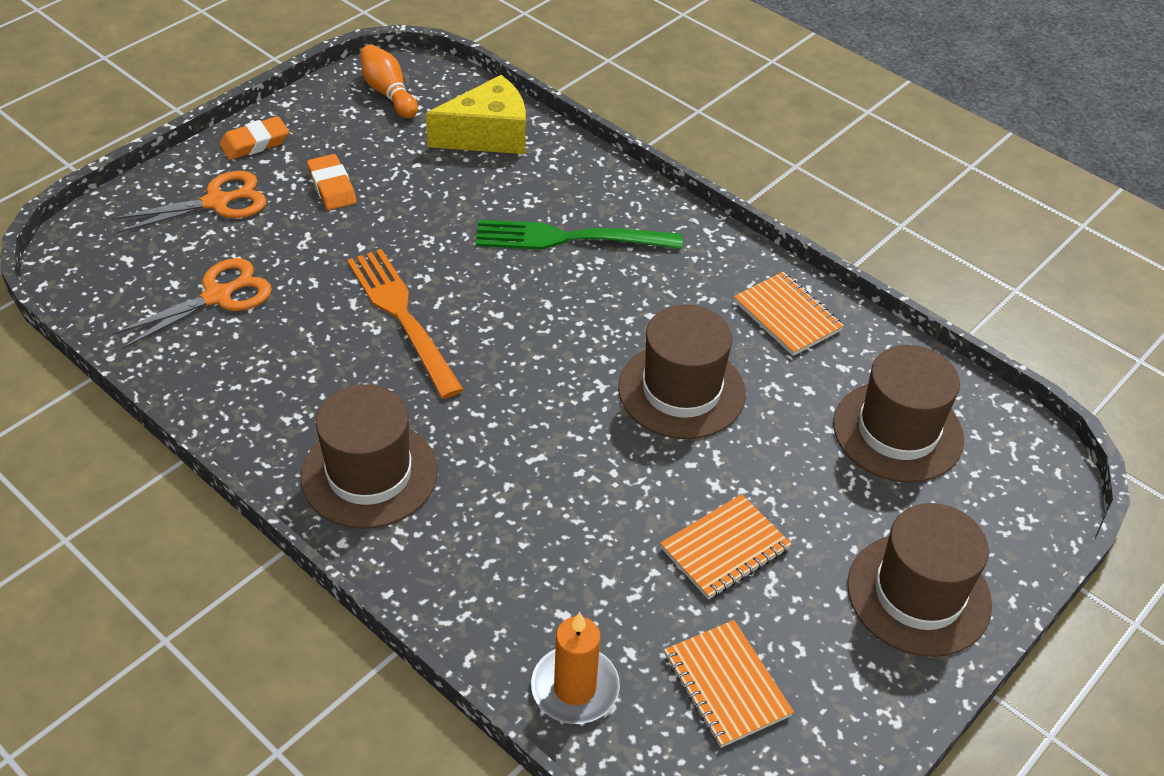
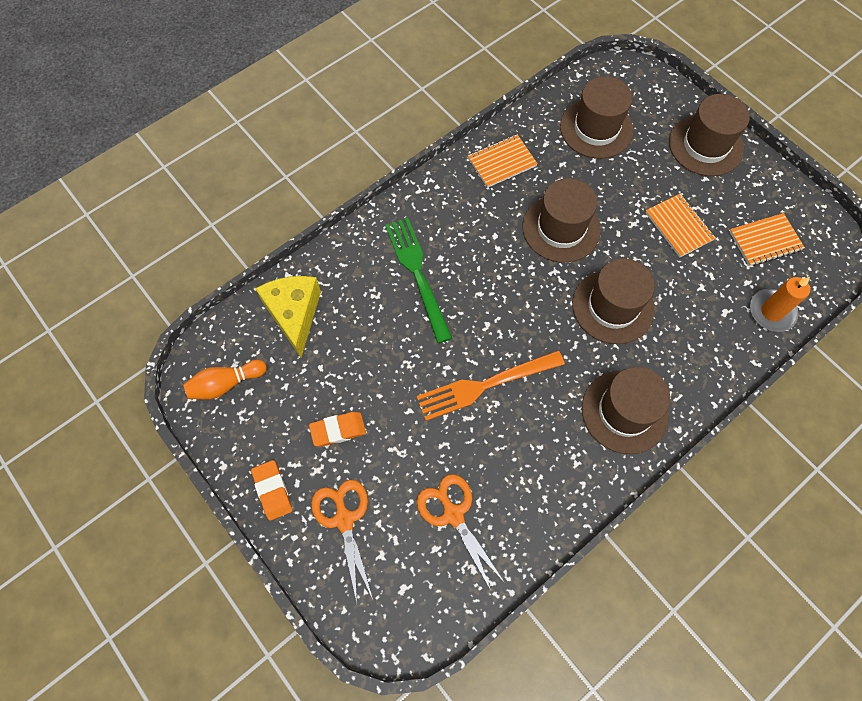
camera: 80 degrees left, 20 degrees up
green fork [476,220,682,250] -> green fork turned 150 degrees clockwise [385,218,452,343]
none -> brown hat [572,258,655,344]

